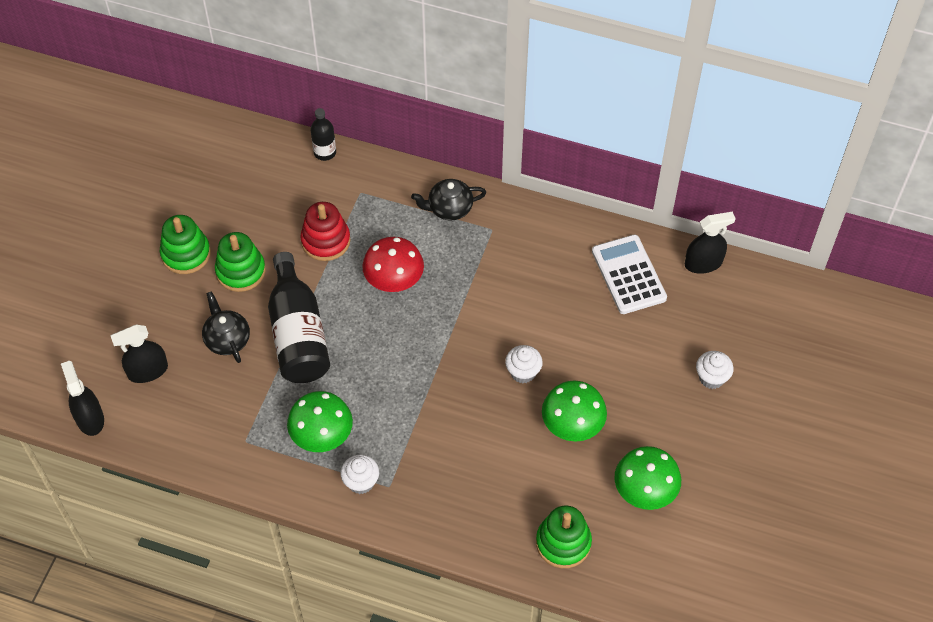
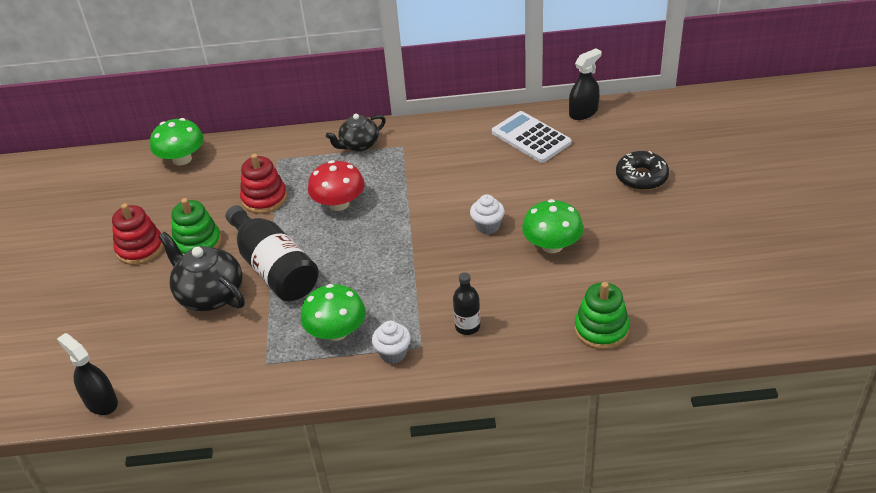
camera: 20 degrees left, 15 degrees down
black spray bottle [111,325,168,383] -> none
green stacking toy [160,215,211,274] -> red stacking toy [112,203,164,265]
black teapot [202,291,250,363] -> black teapot [158,232,245,311], size x1.52
black bottle [310,108,336,161] -> black bottle moved to [453,272,480,335]
green mushroom [614,446,681,510] -> green mushroom moved to [150,118,204,165]
white cupcake [696,351,734,389] -> black donut [616,151,669,190]

